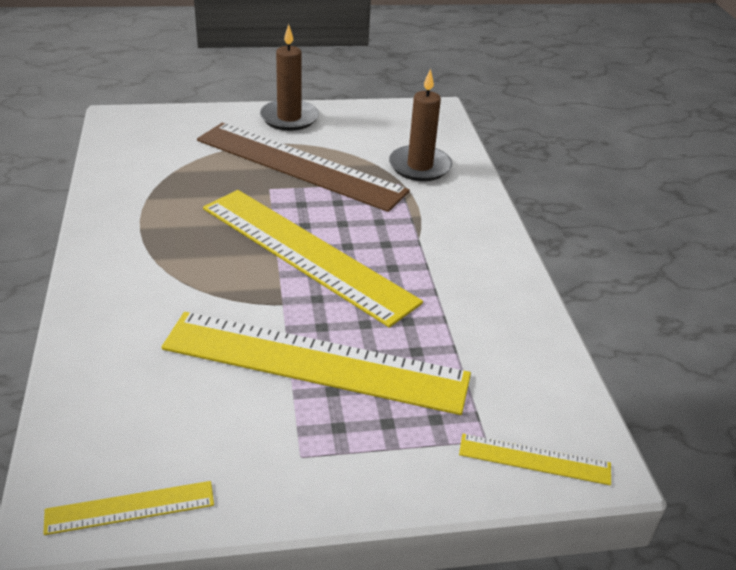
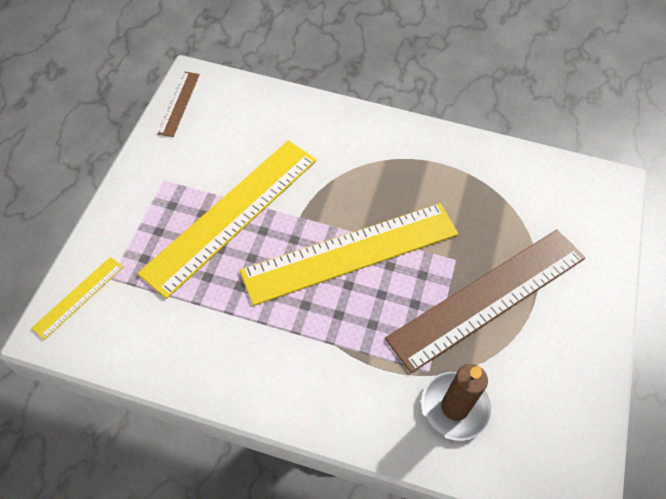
camera: 115 degrees right, 20 degrees up
yellow ruler [43,481,214,535] -> brown ruler [158,72,200,137]
brown candle [260,24,319,131] -> none

